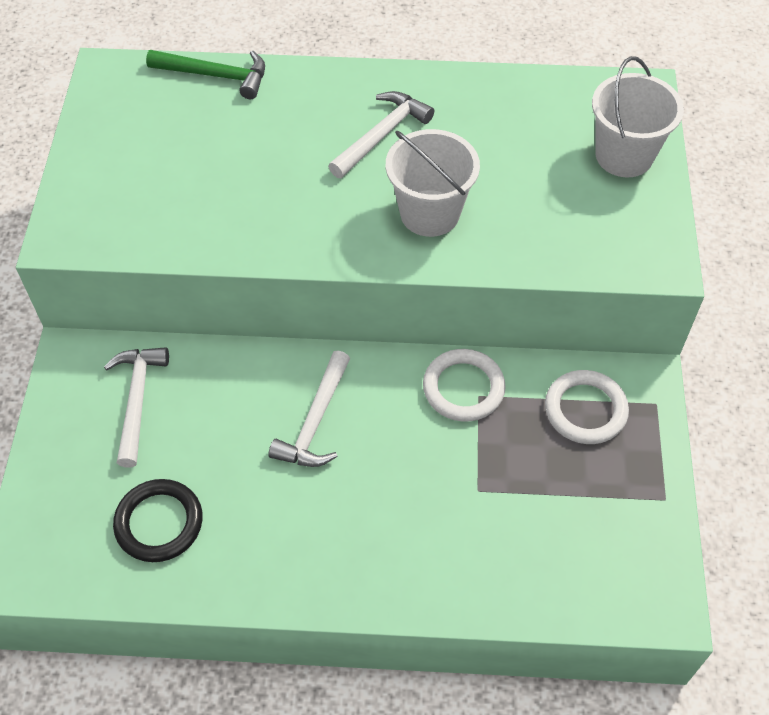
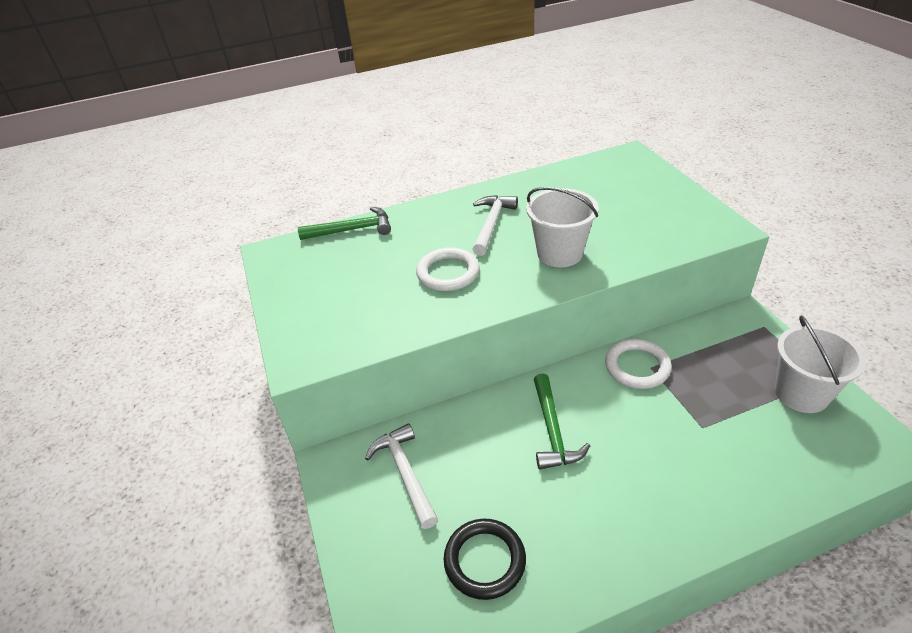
camera: 20 degrees left, 15 degrees down
white hammer [269,350,350,467] -> green hammer [534,374,590,470]
white ring [545,370,629,444] -> white ring moved to [416,247,480,291]
white bucket [592,56,684,177] -> white bucket moved to [775,315,866,413]

